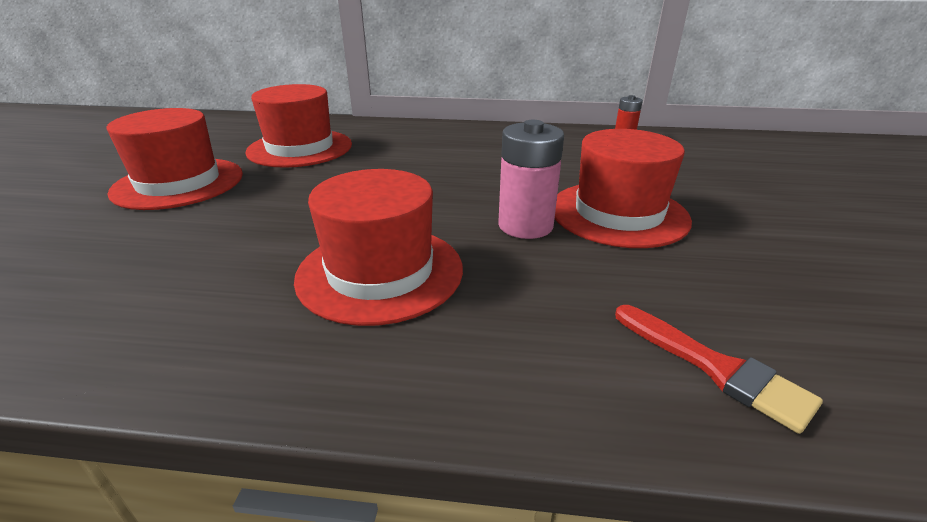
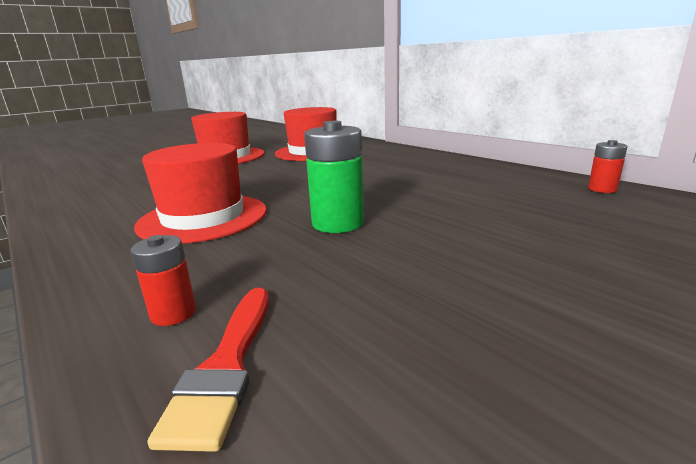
camera: 45 degrees right, 10 degrees down
pink battery [498,120,564,239] -> green battery [304,121,364,233]
red hat [555,129,692,248] -> none
none -> red battery [131,235,196,326]

